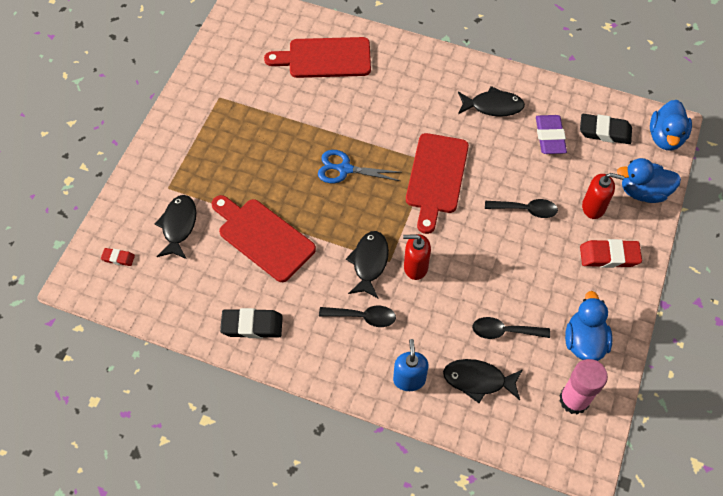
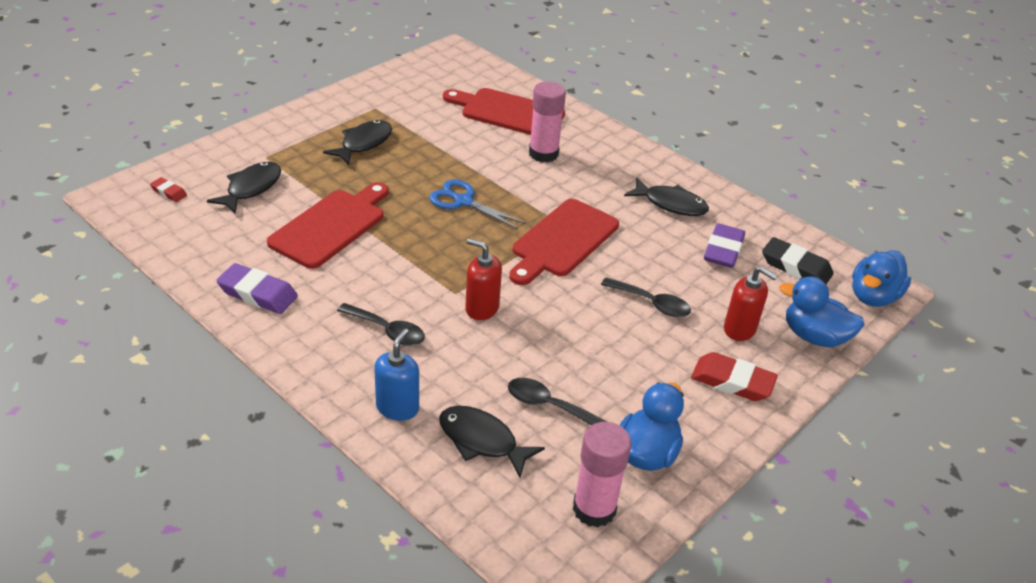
camera: 20 degrees right, 20 degrees down
red cutting board [211,195,316,282] -> red cutting board turned 60 degrees clockwise [267,182,389,269]
black eraser [220,308,283,338] -> purple eraser [216,263,298,314]
black fish [346,231,389,299] -> black fish moved to [323,120,392,165]
none -> pink glue stick [529,81,566,163]

